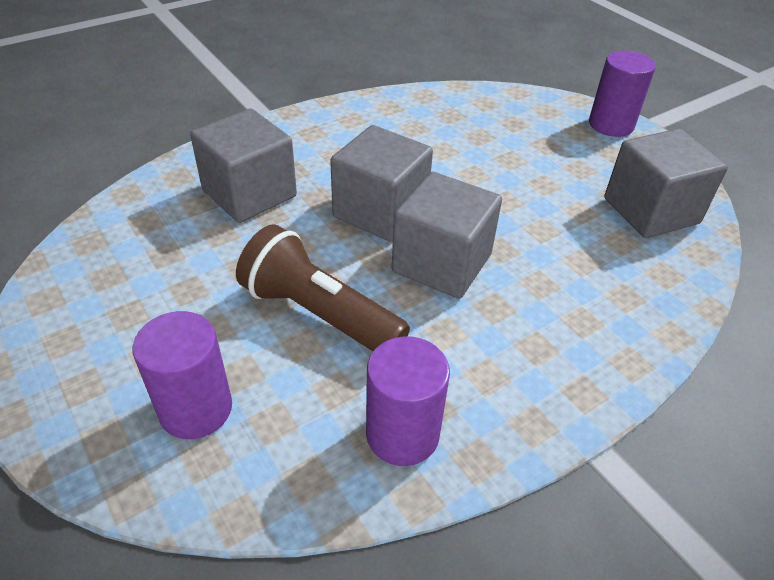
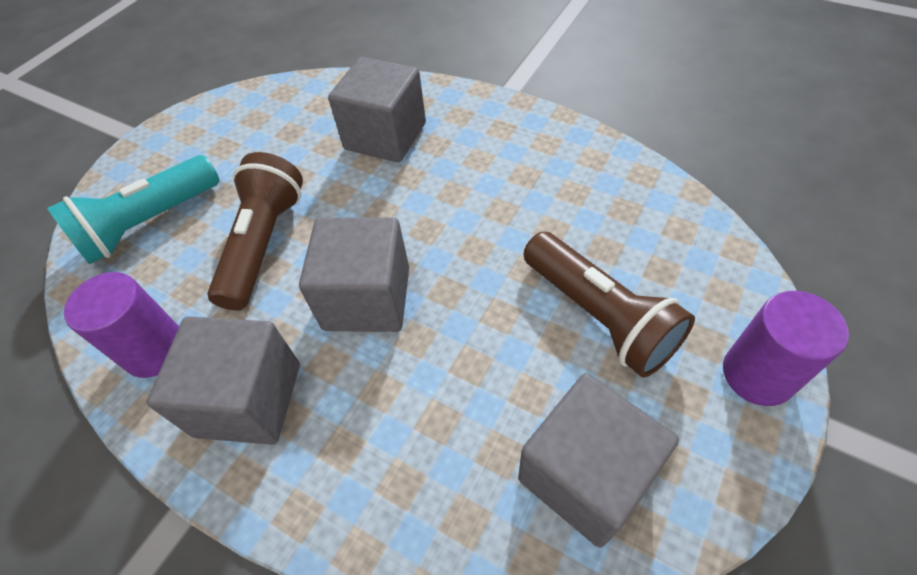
camera: 70 degrees right, 10 degrees up
purple cylinder [132,311,232,439] -> turquoise flashlight [47,155,220,264]
grey cube [330,125,433,242] -> grey cube moved to [147,316,300,445]
none -> brown flashlight [524,232,695,378]

